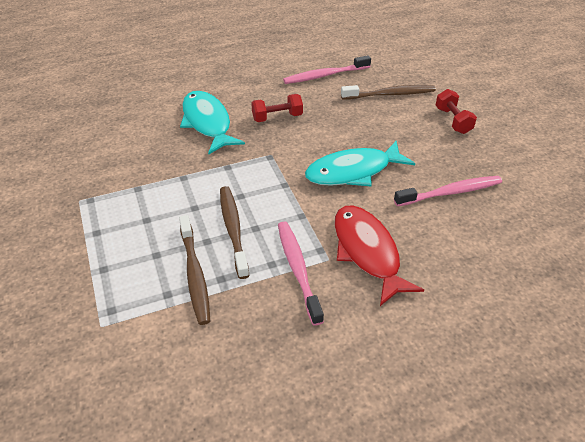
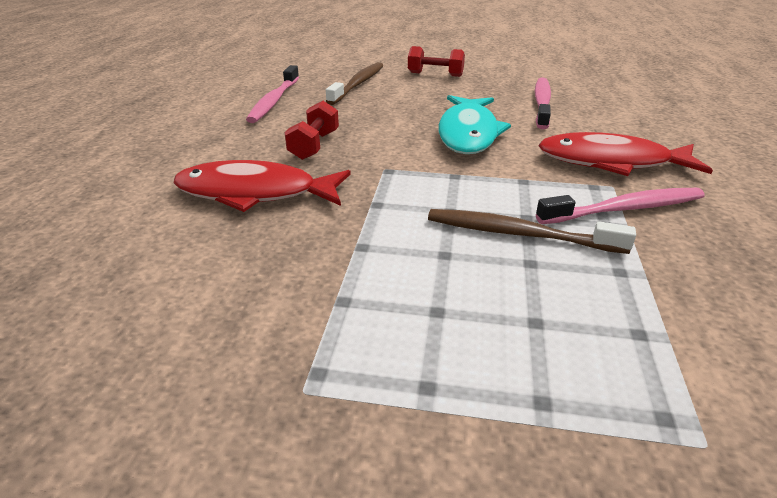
camera: 60 degrees left, 10 degrees down
brown toothbrush [179,215,210,325] -> none
turquoise fish [180,91,245,154] -> red fish [173,160,351,212]
pink toothbrush [278,221,324,326] -> pink toothbrush turned 150 degrees clockwise [536,188,705,224]

